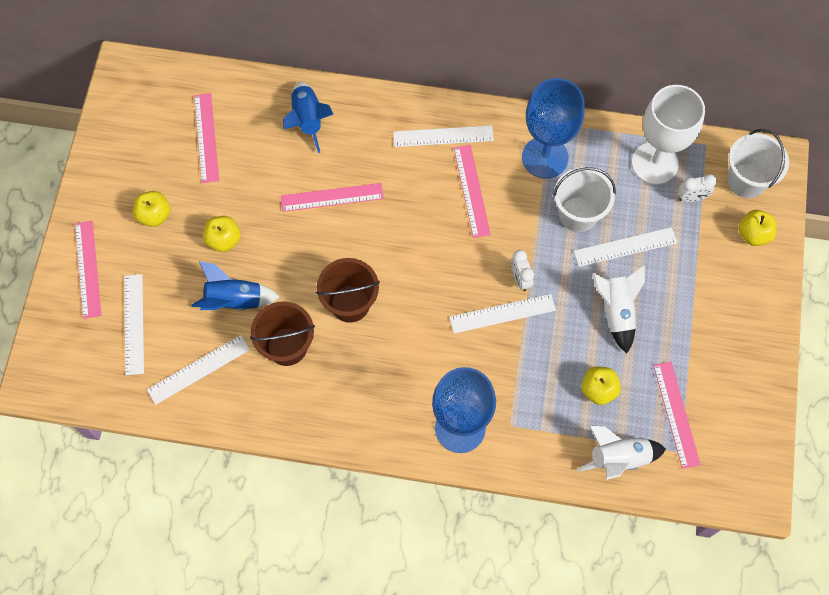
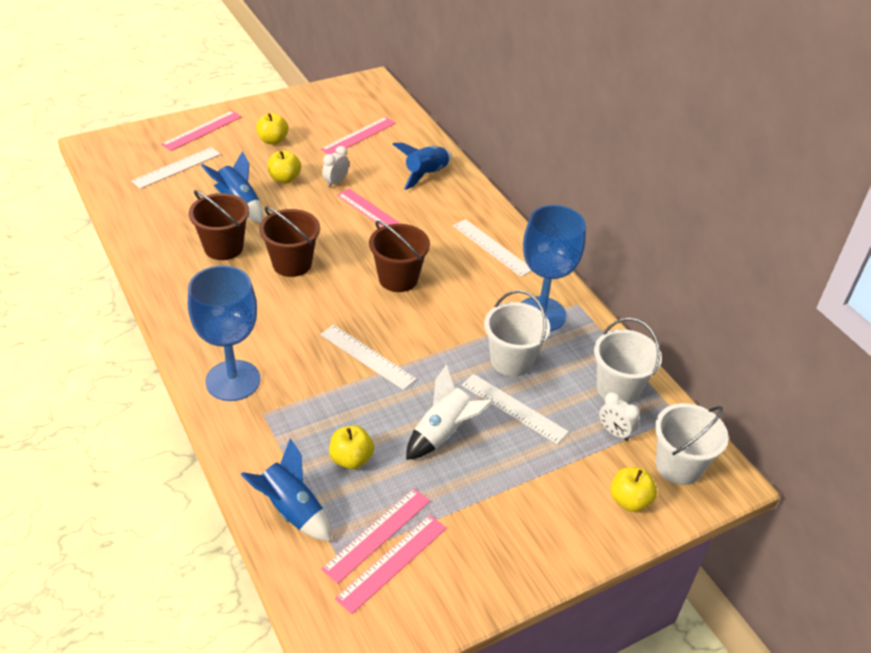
camera: 50 degrees right, 25 degrees down
white ruler [147,335,250,405] -> none
pink ruler [454,145,491,238] -> pink ruler moved to [335,515,447,614]
white clock [511,250,534,291] -> white clock moved to [322,146,349,188]
white rocket [577,426,666,480] -> blue rocket [240,438,331,542]
white goblet [632,85,705,185] -> white bucket [594,318,662,404]
none -> brown bucket [369,221,430,292]

